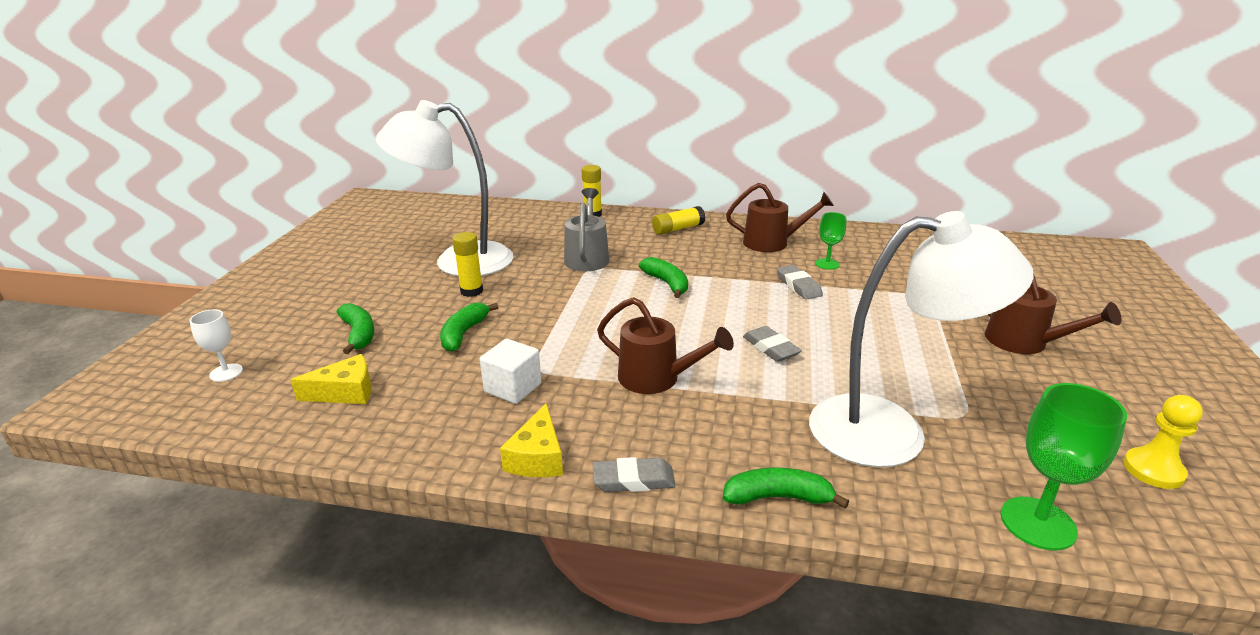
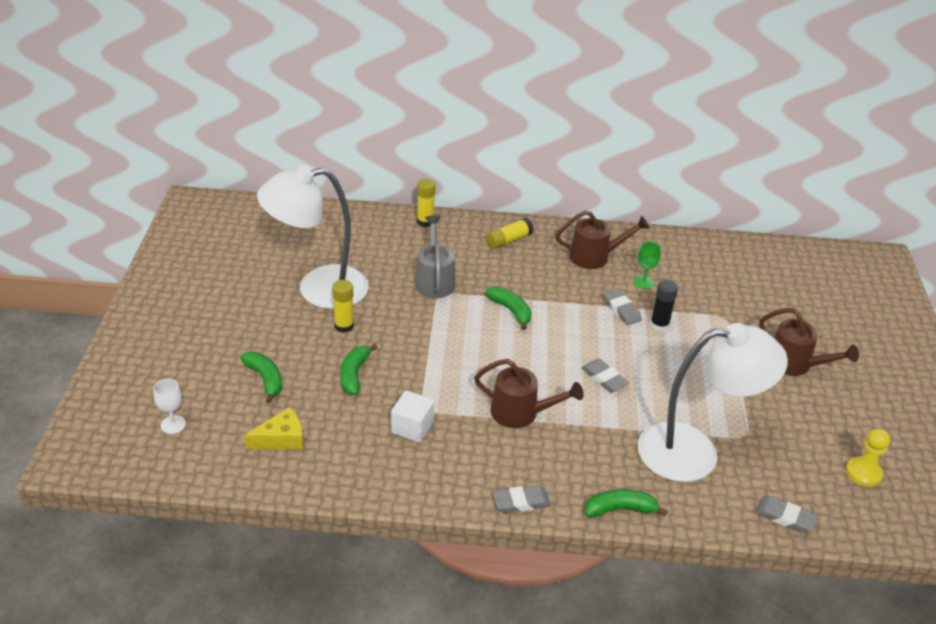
camera: 10 degrees left, 10 degrees up
yellow cheese [500,403,563,477] -> none
green goblet [1001,383,1127,550] -> grey eraser [755,496,817,533]
none -> black glue stick [650,280,678,332]

